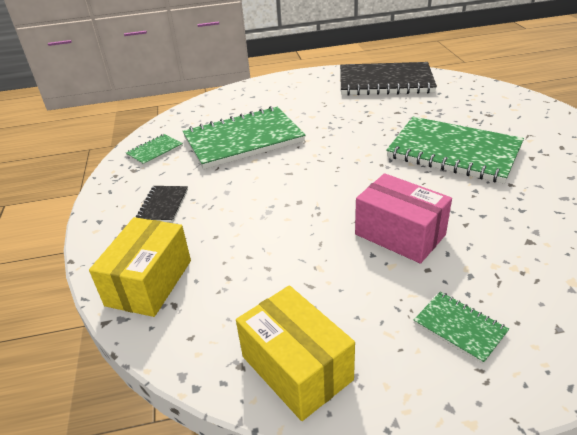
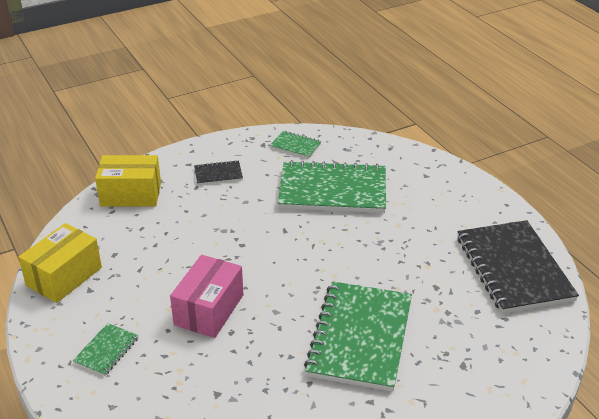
camera: 70 degrees right, 0 degrees up
green notebook [183,106,306,169] -> green notebook turned 45 degrees counterclockwise [278,160,386,213]

